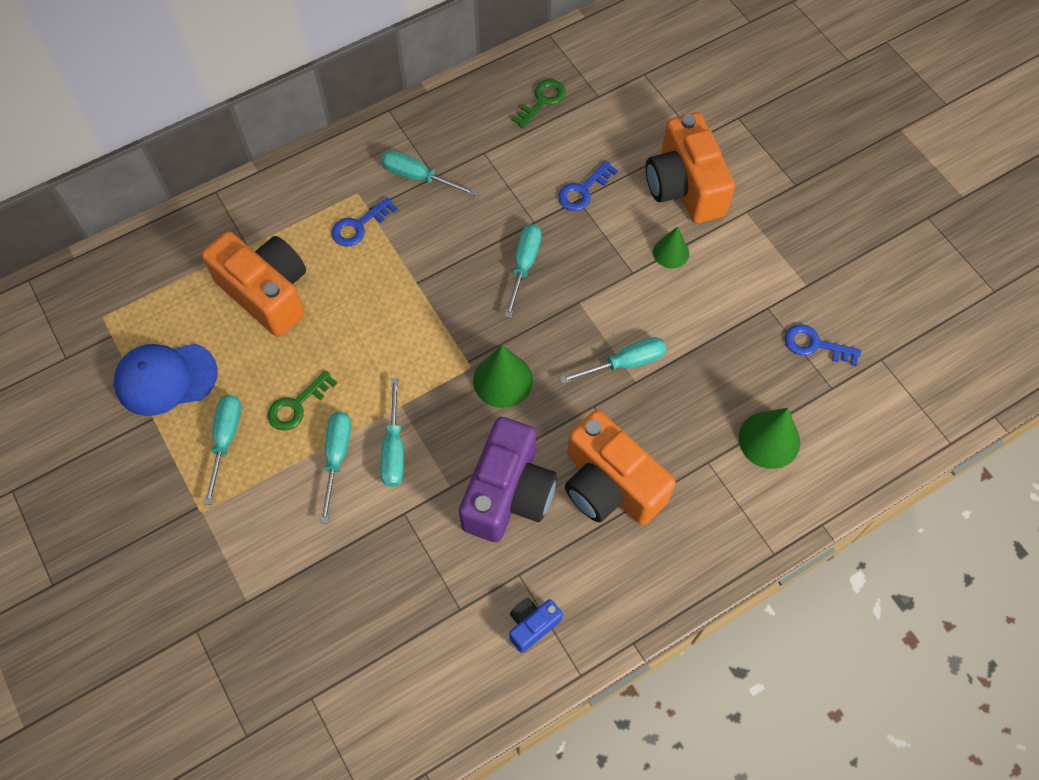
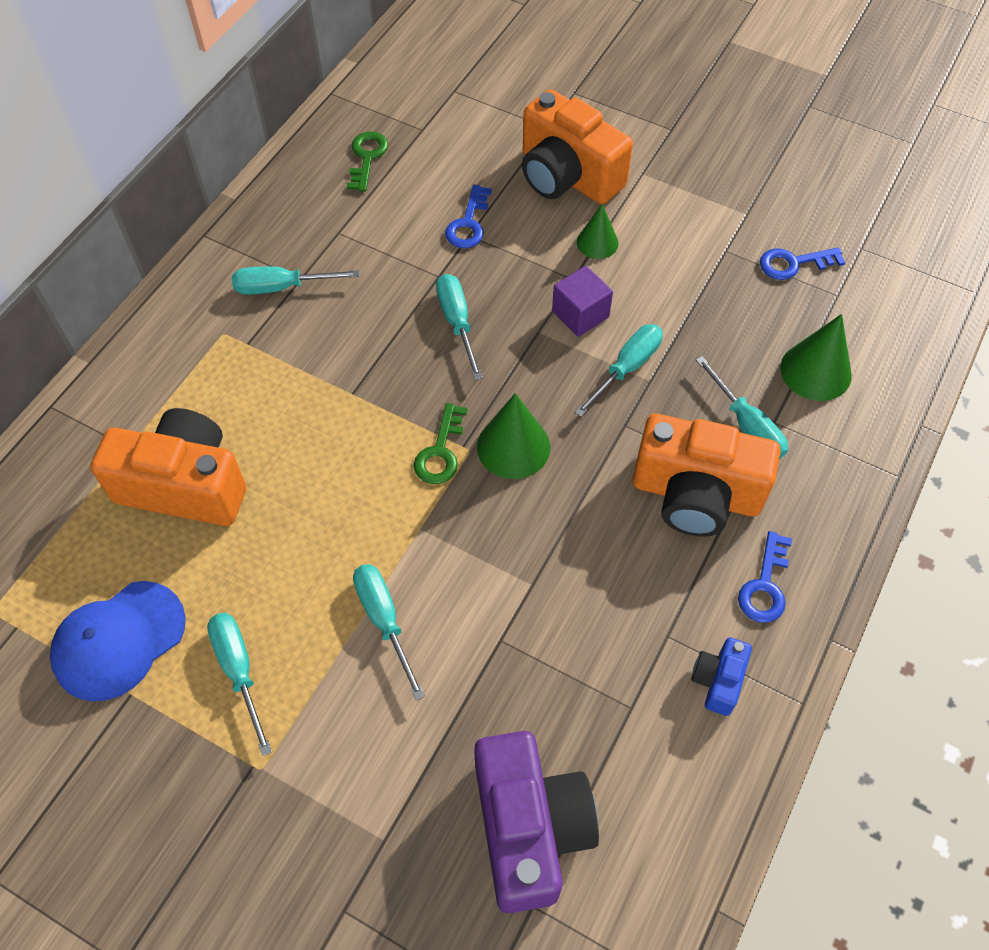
camera: 30 degrees left, 5 degrees down
green key [267,370,337,431] -> green key moved to [414,403,467,484]
blue key [331,197,398,247] -> blue key moved to [738,531,792,623]
turquoise screwdriver [380,378,404,487] -> turquoise screwdriver moved to [696,356,788,459]
purple camera [459,417,557,543] -> purple camera moved to [474,731,599,913]
none -> purple cube [552,266,613,337]

